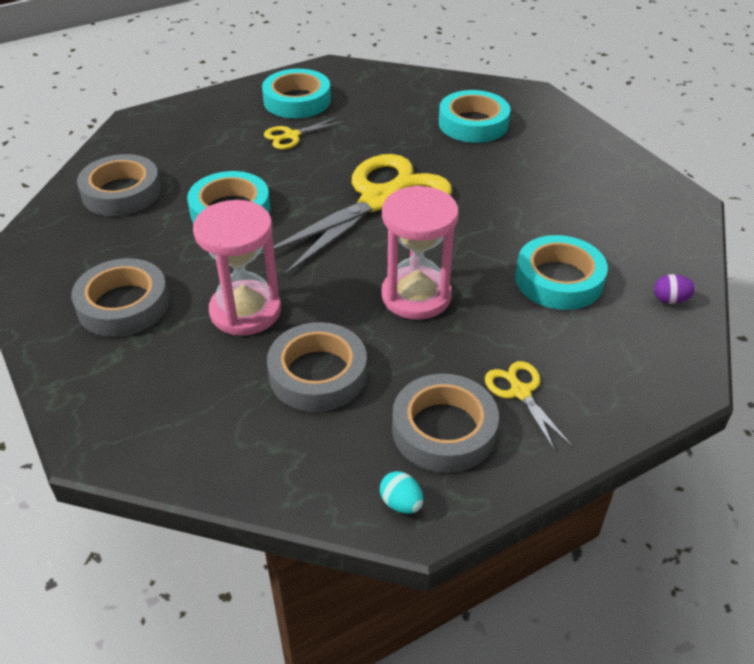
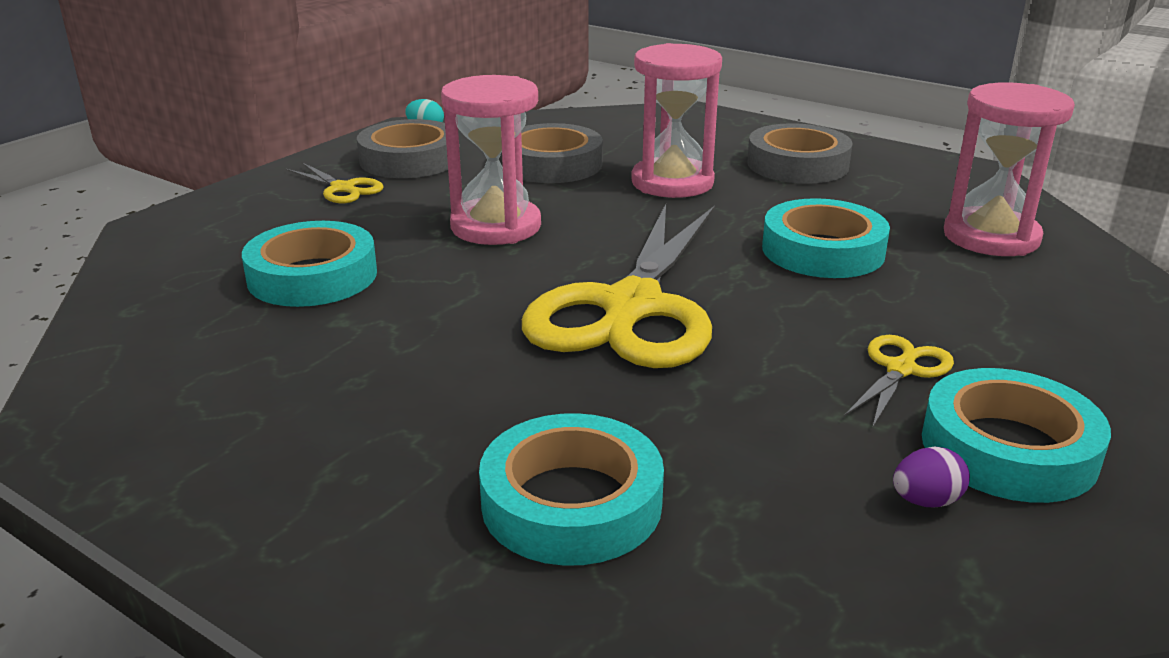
camera: 155 degrees right, 15 degrees down
grey tape [77,154,161,216] -> pink hourglass [944,82,1075,256]
purple egg [654,274,696,304] -> purple egg moved to [893,447,970,507]

